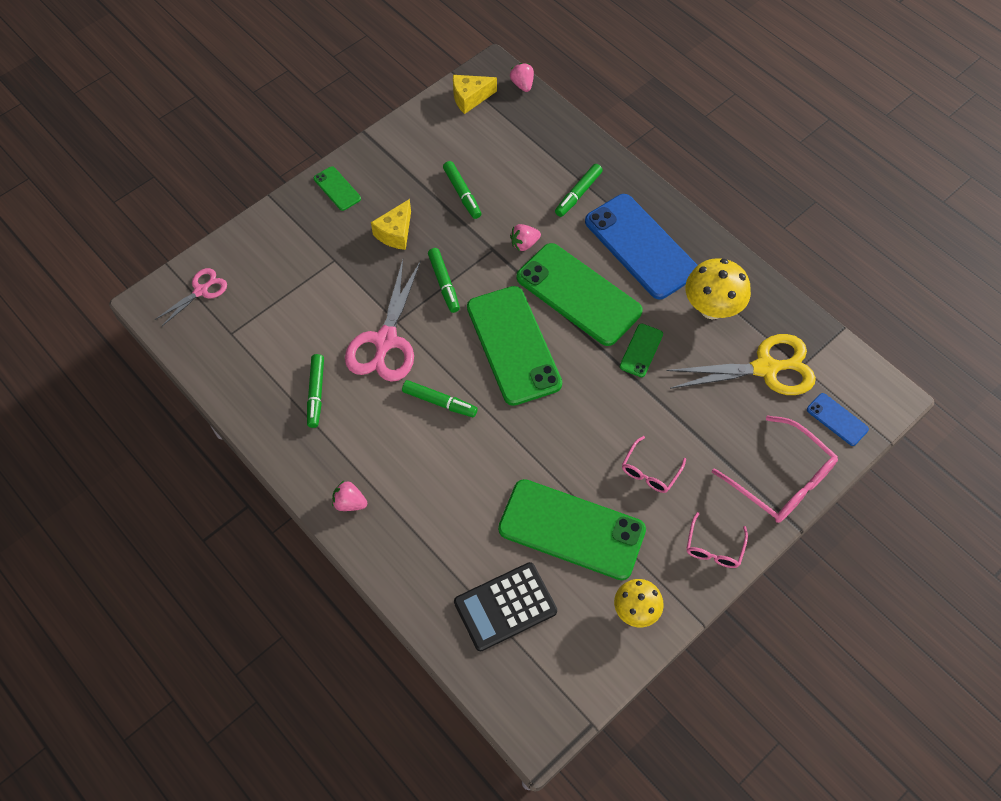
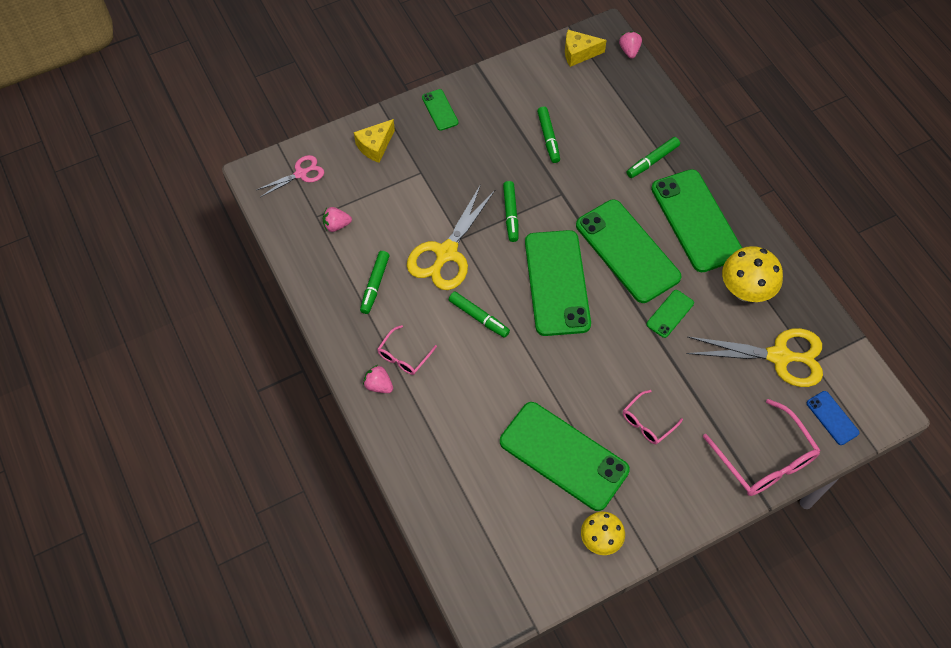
camera: 15 degrees right, 0 degrees up
pink scissors [345,260,421,382] -> yellow scissors [407,184,495,290]
yellow cheese [371,199,411,250] -> yellow cheese moved to [354,119,395,163]
black calculator [454,562,557,651] -> none
pink strawberry [510,224,541,251] -> pink strawberry moved to [323,207,352,232]
blue phone [585,194,698,299] -> green phone [651,169,742,272]
pink glasses [686,512,748,568] -> pink glasses moved to [377,325,437,375]

